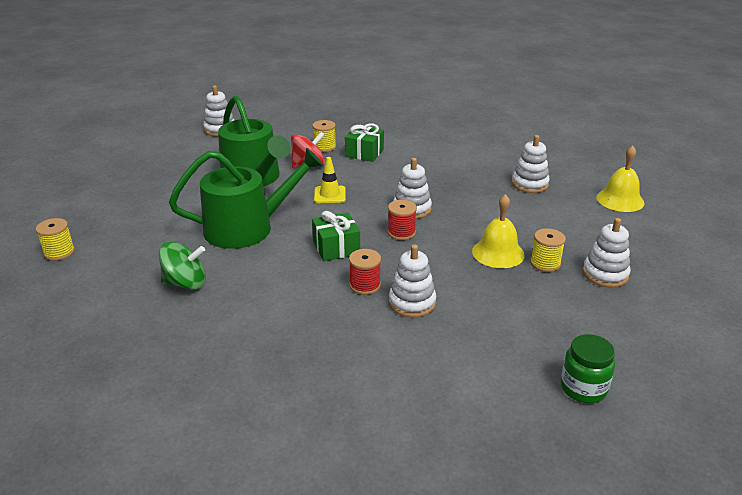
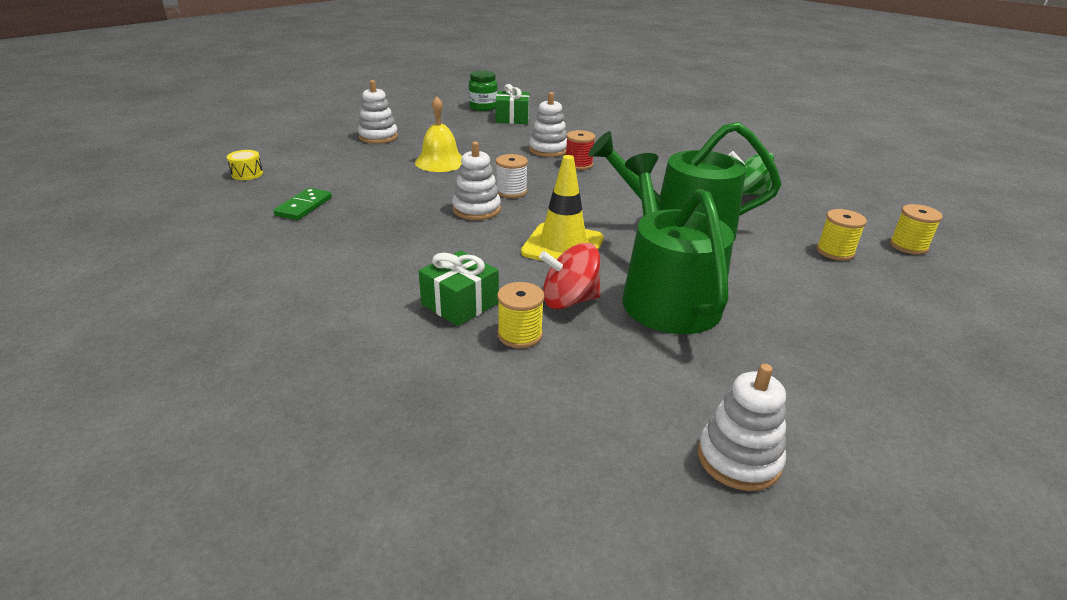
camera: 160 degrees left, 0 degrees up
green gift [312,211,360,261] -> green gift moved to [496,84,529,124]
yellow traffic cone [314,157,346,203] -> yellow traffic cone [521,155,604,261], size x1.60
red spool [388,200,417,240] -> white spool [496,154,528,198]
white stacking toy [512,135,550,193] -> green domino [273,188,332,220]
yellow spool [530,228,566,272] -> yellow spool moved to [817,209,867,261]
yellow bell [596,146,644,212] -> yellow drum [227,150,263,180]

